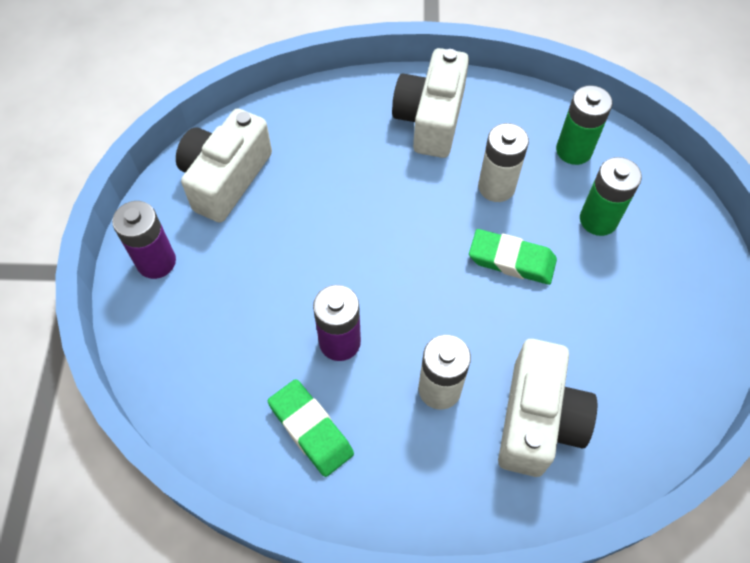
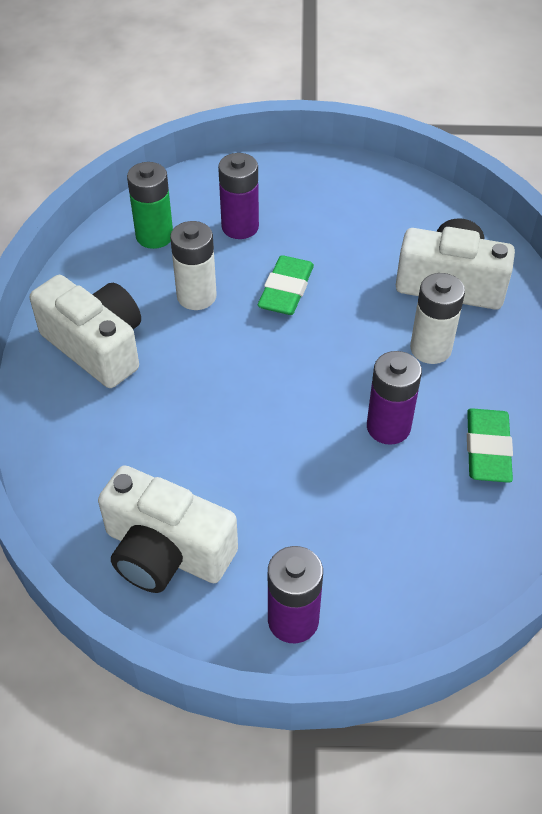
camera: 90 degrees left, 10 degrees down
green eraser [268,379,354,477] -> green eraser turned 45 degrees counterclockwise [467,408,513,483]
white camera [392,48,469,158] -> white camera turned 150 degrees counterclockwise [30,275,141,388]
green battery [580,157,642,236] -> purple battery [218,153,259,239]

